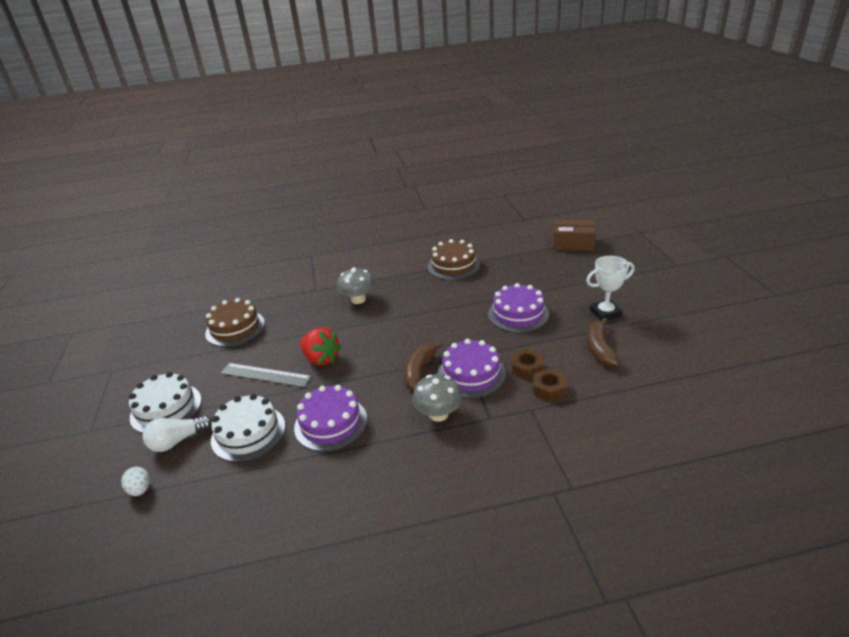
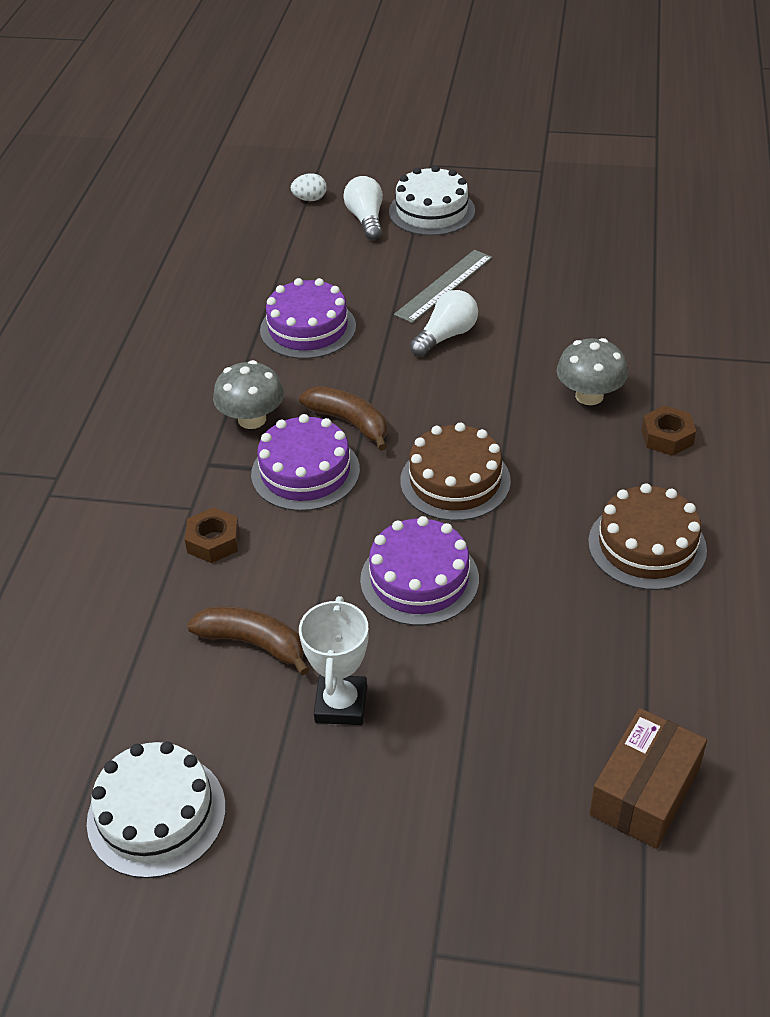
camera: 110 degrees right, 10 degrees up
brown cake [205,298,265,347] -> brown cake moved to [400,423,511,521]
white cake [211,394,285,462] -> white cake moved to [87,741,226,878]
red strawberry [300,327,341,366] -> white light bulb [410,290,478,357]
brown nut [512,349,543,380] -> brown nut moved to [641,406,696,456]

